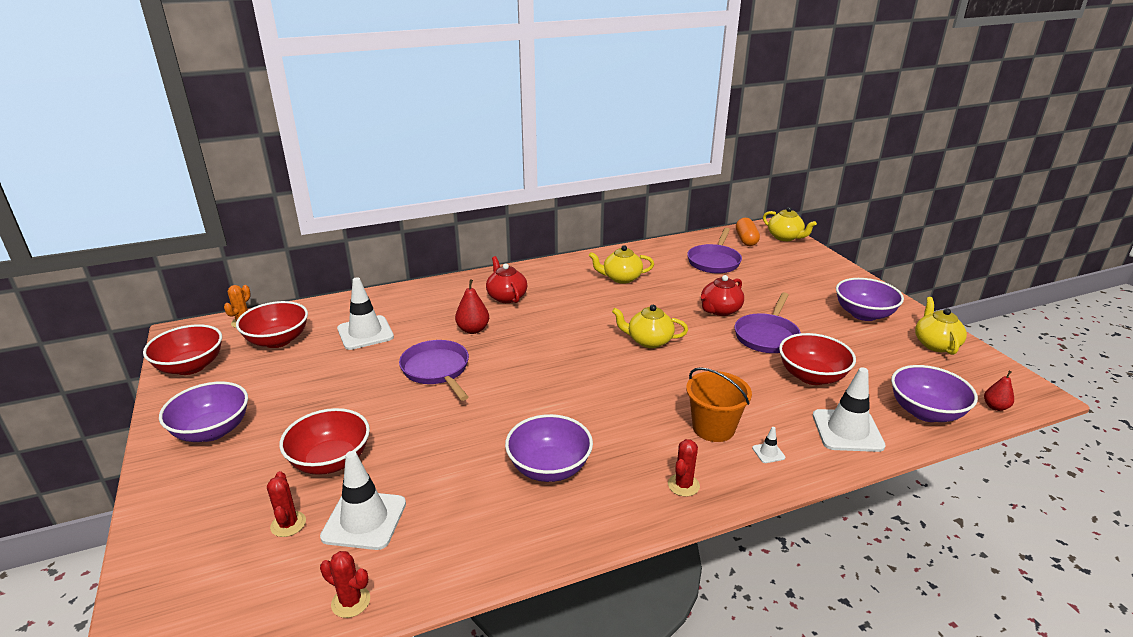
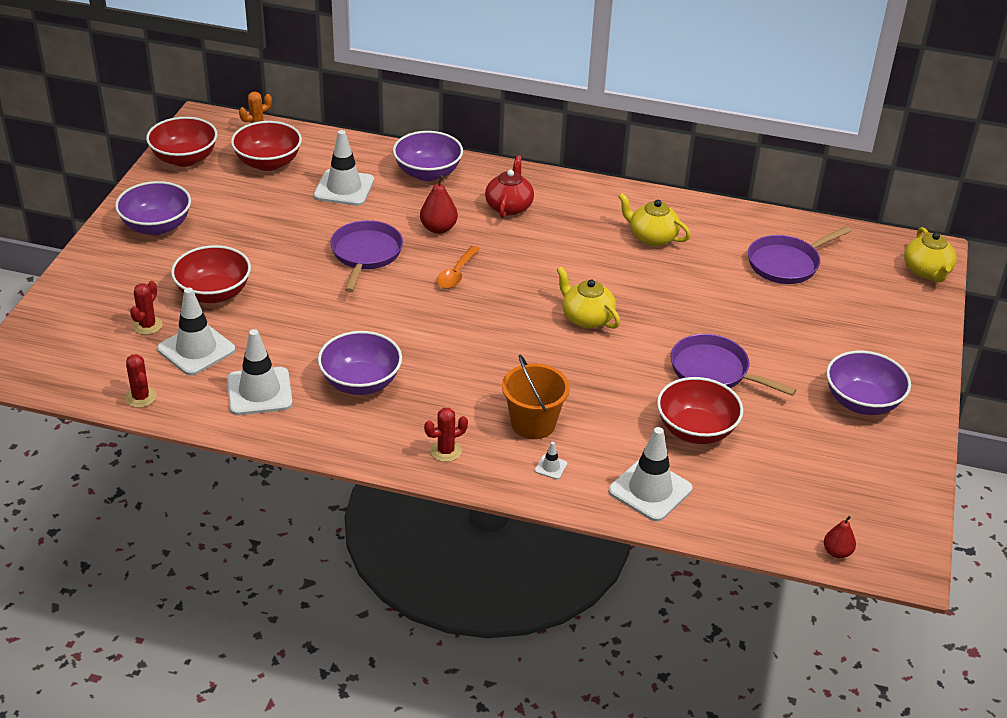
camera: 35 degrees right, 10 degrees up
red teapot [701,275,744,316] -> none
purple pan [735,292,801,353] -> purple pan turned 60 degrees clockwise [671,334,796,396]
orange capsule [736,218,760,246] -> none
purple bowl [891,365,978,422] -> purple bowl moved to [393,131,463,181]
yellow teapot [915,297,967,355] -> none
none -> white traffic cone [227,329,293,415]
none -> orange spoon [436,246,480,289]

